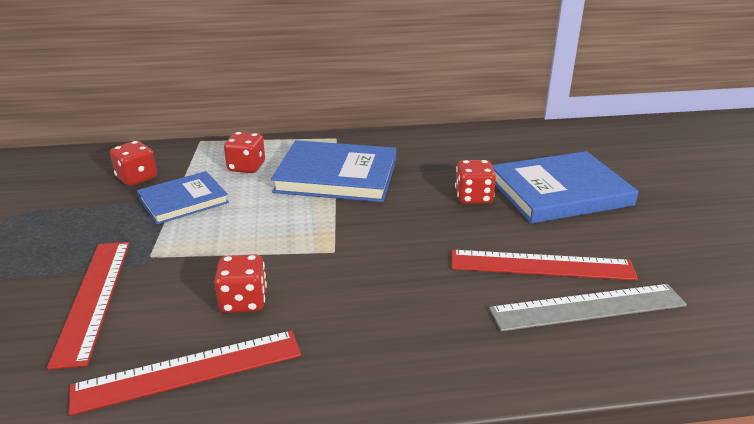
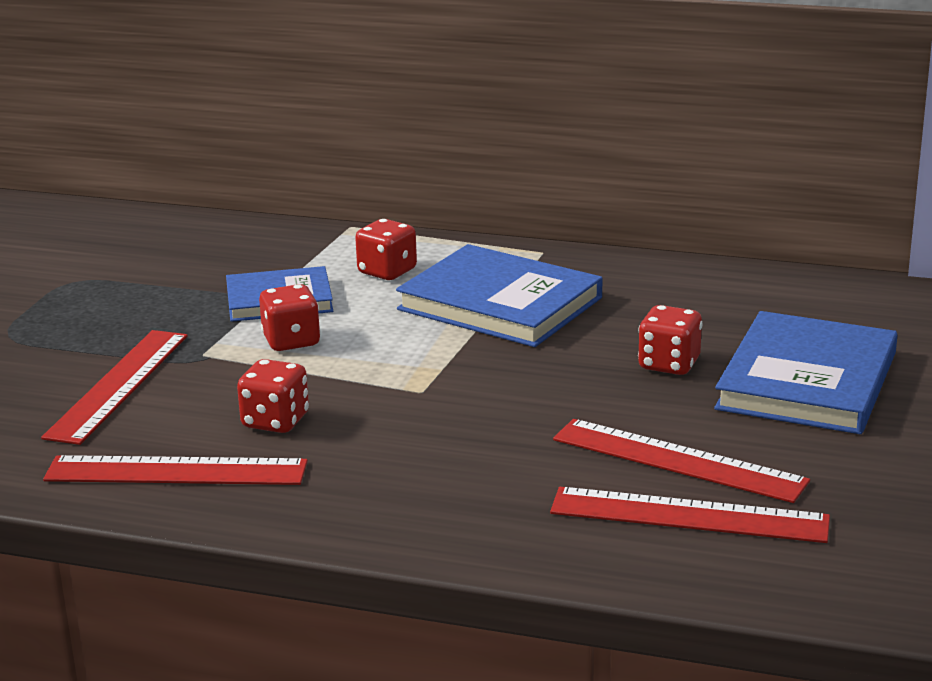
camera: 25 degrees right, 5 degrees down
red dice [110,141,157,186] -> red dice moved to [259,284,321,351]
grey ruler [489,284,687,331] -> red ruler [550,487,830,543]
blue book [492,151,639,224] -> blue book turned 75 degrees counterclockwise [714,311,897,434]

